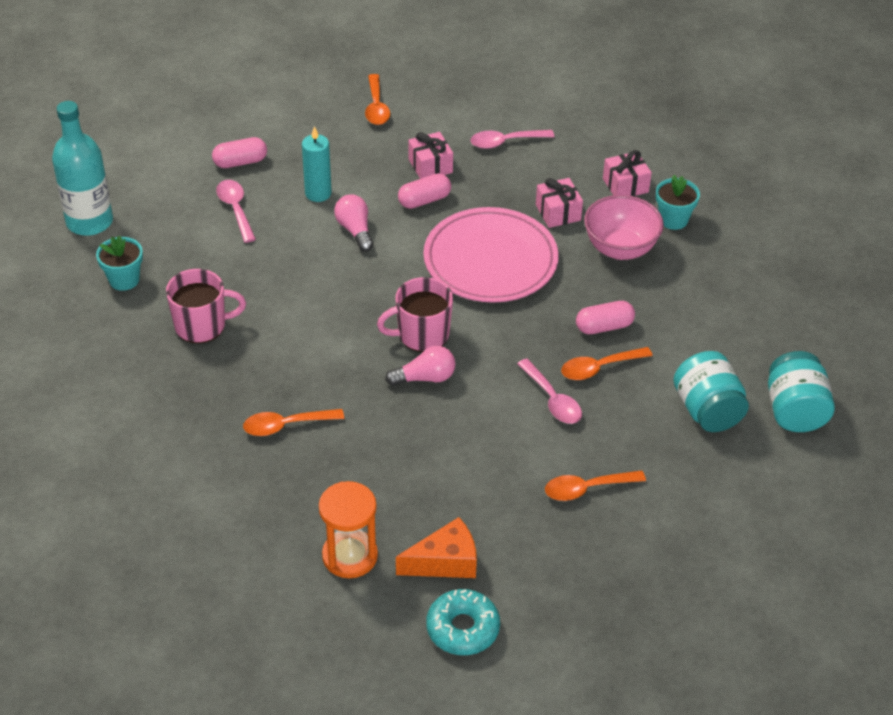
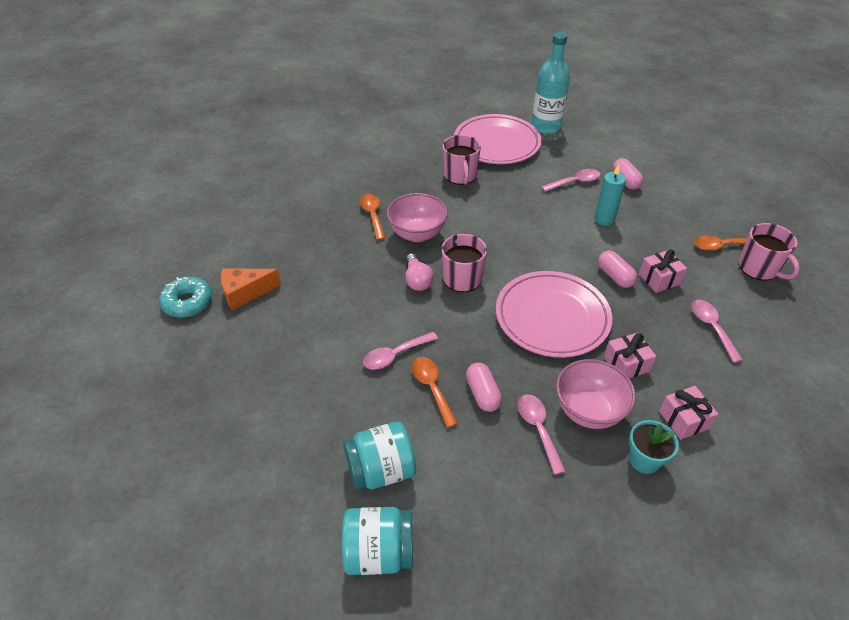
camera: 90 degrees right, 0 degrees up
turquoise flower pot [96,235,143,291] -> pink plate [454,114,542,164]
orange hourglass [319,481,378,578] -> none
pink light bulb [334,195,373,252] -> none
orange cheese [396,517,477,578] -> orange cheese turned 90 degrees clockwise [221,268,281,310]
orange spoon [545,470,646,501] -> none
none -> pink bowl [387,193,448,242]
none -> pink spoon [518,394,566,475]
none -> pink mug [738,223,800,281]

